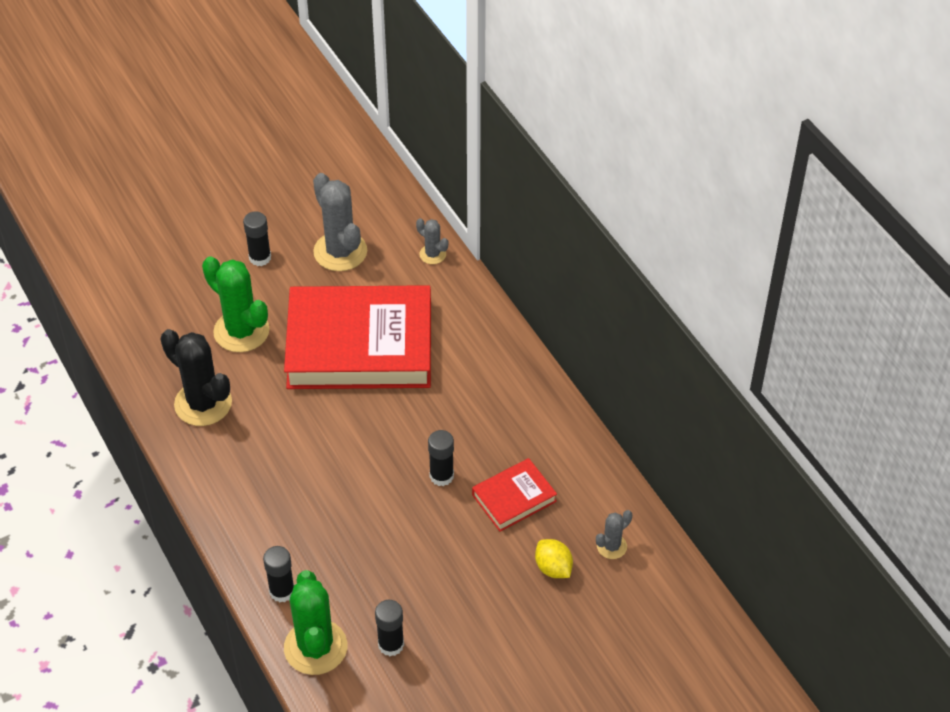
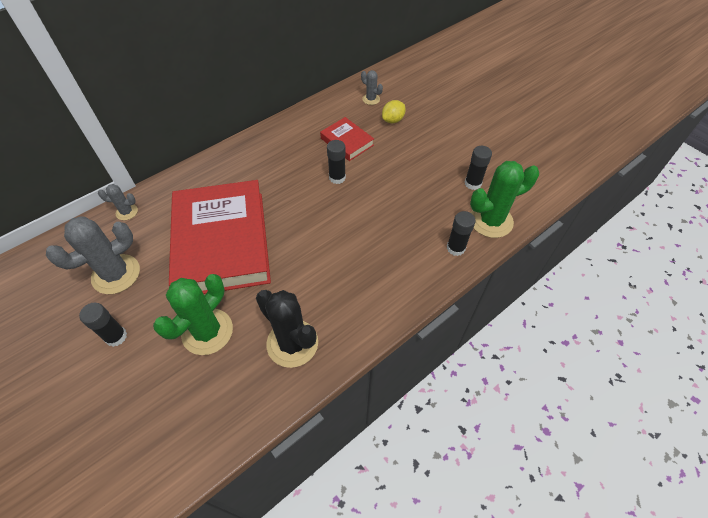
camera: 100 degrees left, 5 degrees up
black cactus [161,329,232,426] -> black cactus turned 75 degrees counterclockwise [256,290,318,368]
grey cactus [416,218,449,264] -> grey cactus turned 60 degrees clockwise [98,184,138,220]

